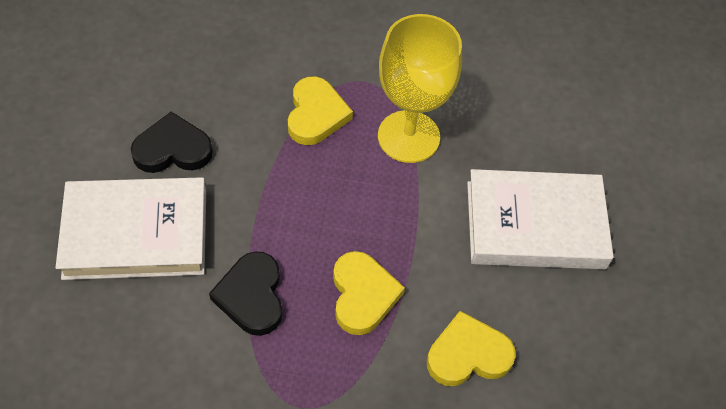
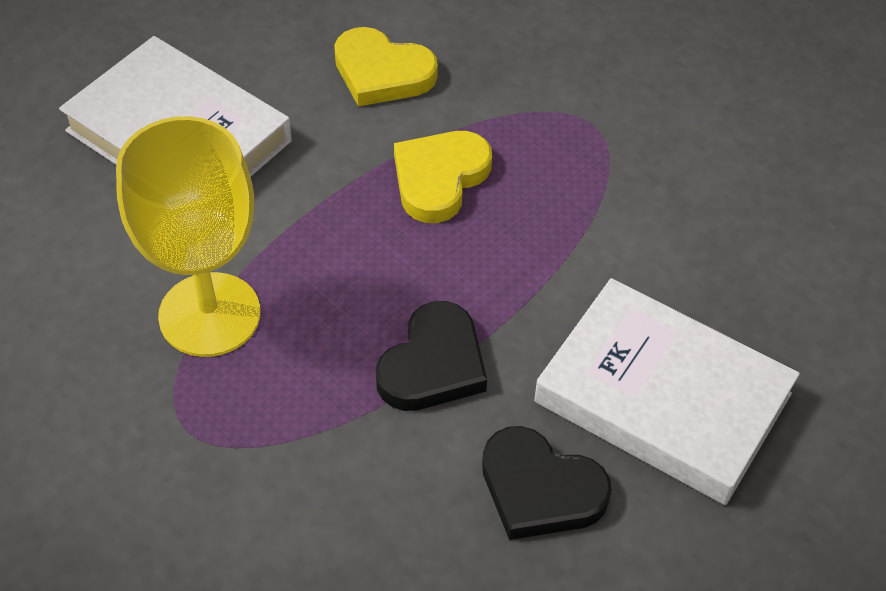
camera: 140 degrees left, 5 degrees down
black heart [209,251,282,336] -> black heart moved to [376,301,487,411]
yellow heart [288,77,353,145] -> none

